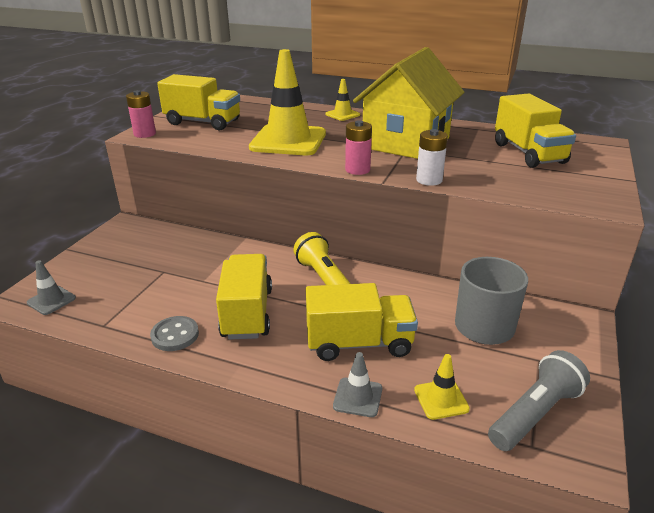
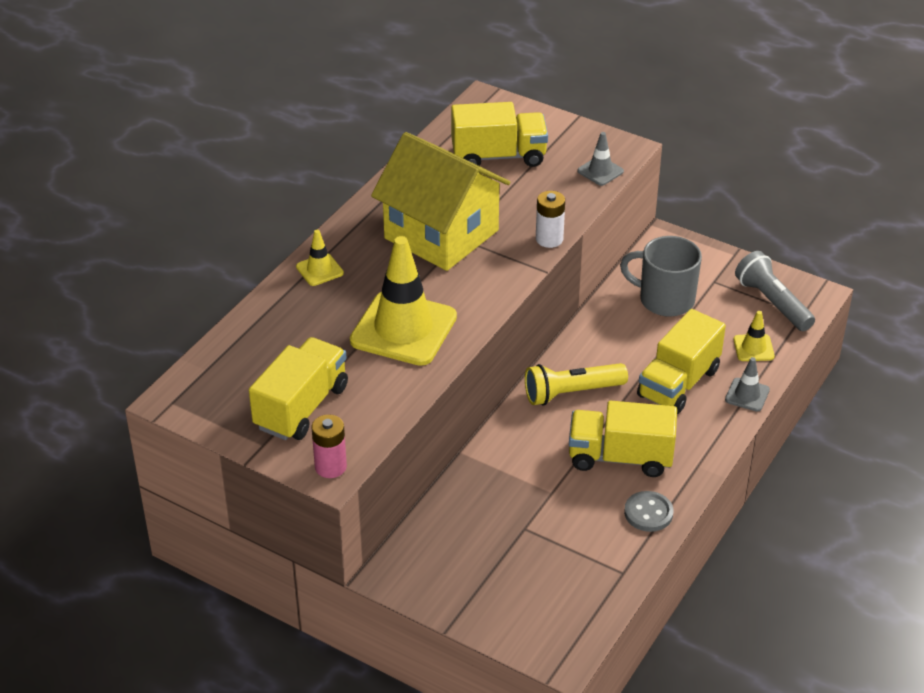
camera: 80 degrees left, 10 degrees up
grey traffic cone [27,260,76,315] -> grey traffic cone moved to [577,132,624,186]
yellow truck [306,283,418,361] -> yellow truck turned 150 degrees counterclockwise [637,309,726,414]
pink battery [345,120,372,175] -> none

